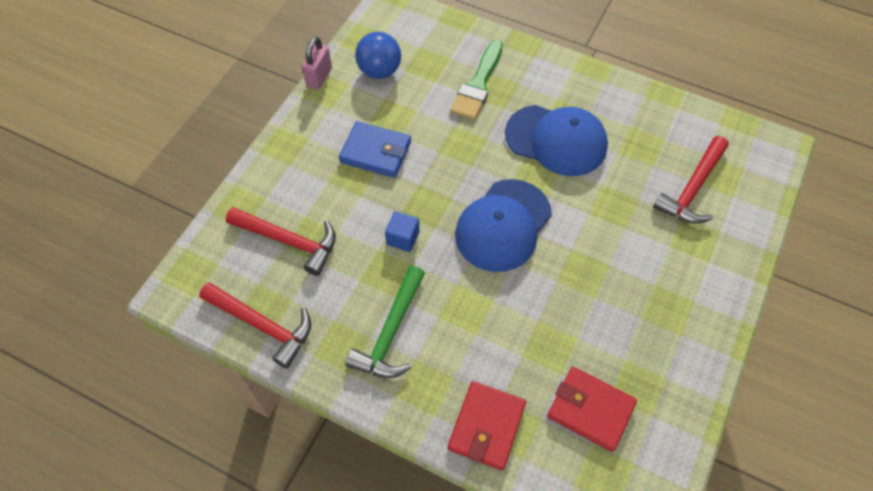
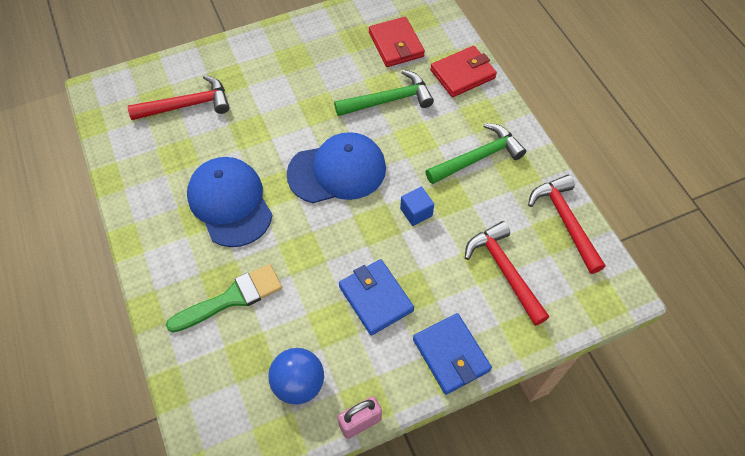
camera: 140 degrees left, 0 degrees up
none -> green hammer [334,70,434,116]
none -> blue wallet [413,313,492,395]

